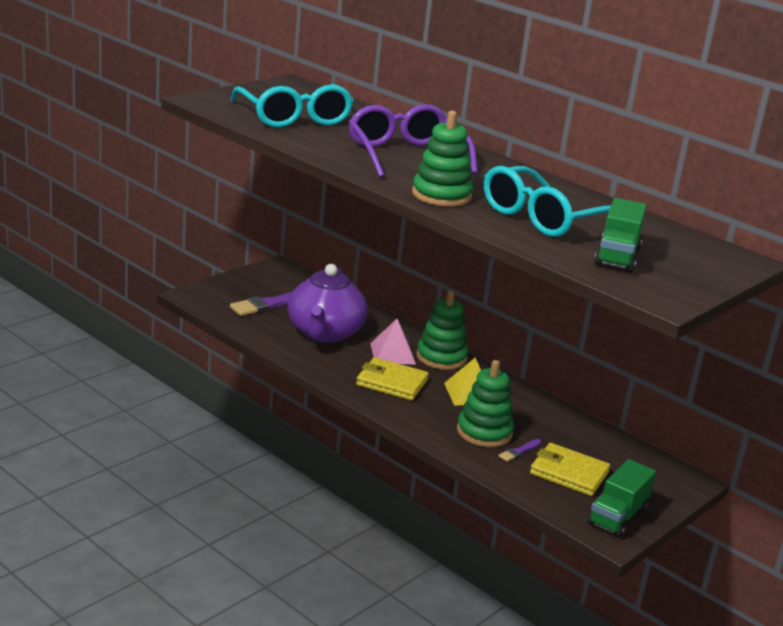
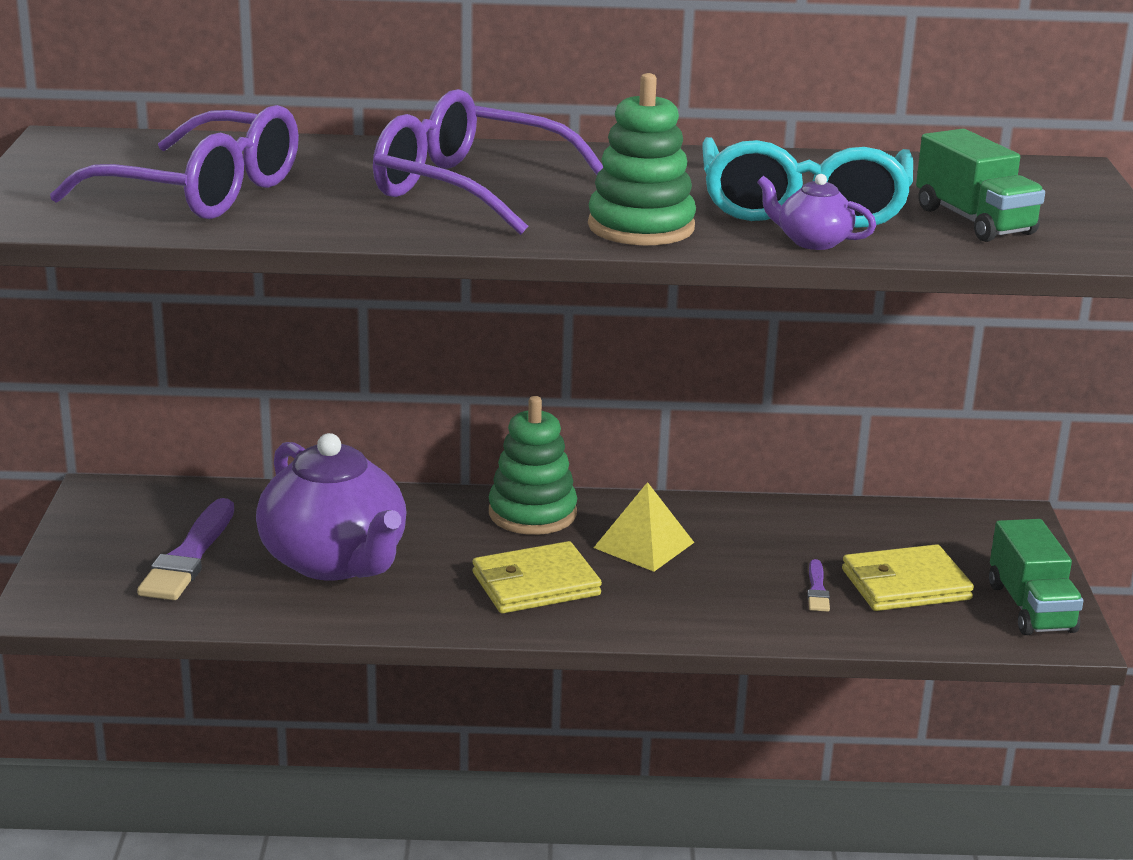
camera: 40 degrees left, 0 degrees up
turquoise glasses [230,84,354,128] -> purple glasses [50,105,299,219]
pink pyramid [370,319,416,364] -> none
green stacking toy [457,360,514,447] -> none
none -> purple teapot [757,174,876,250]

